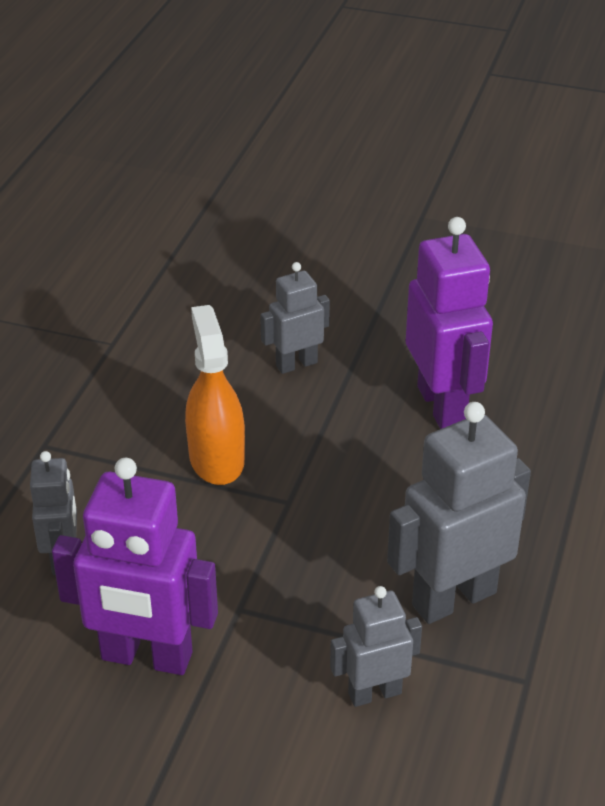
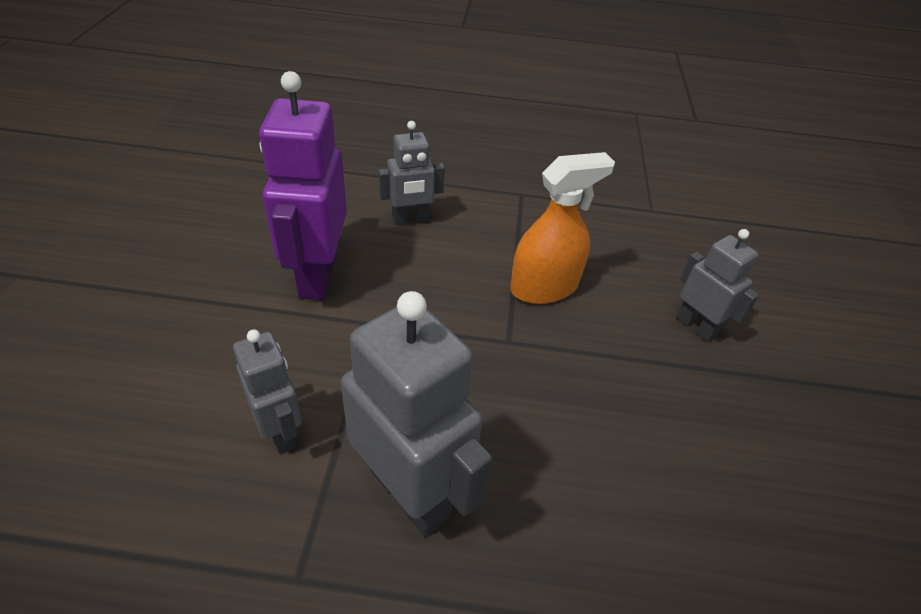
camera: 75 degrees right, 5 degrees up
purple robot [406,217,493,429] -> none

